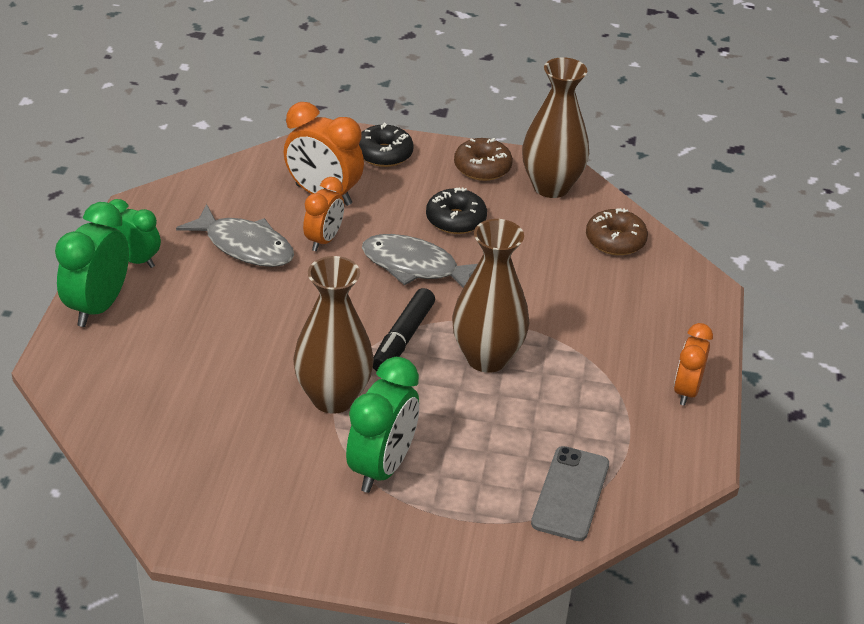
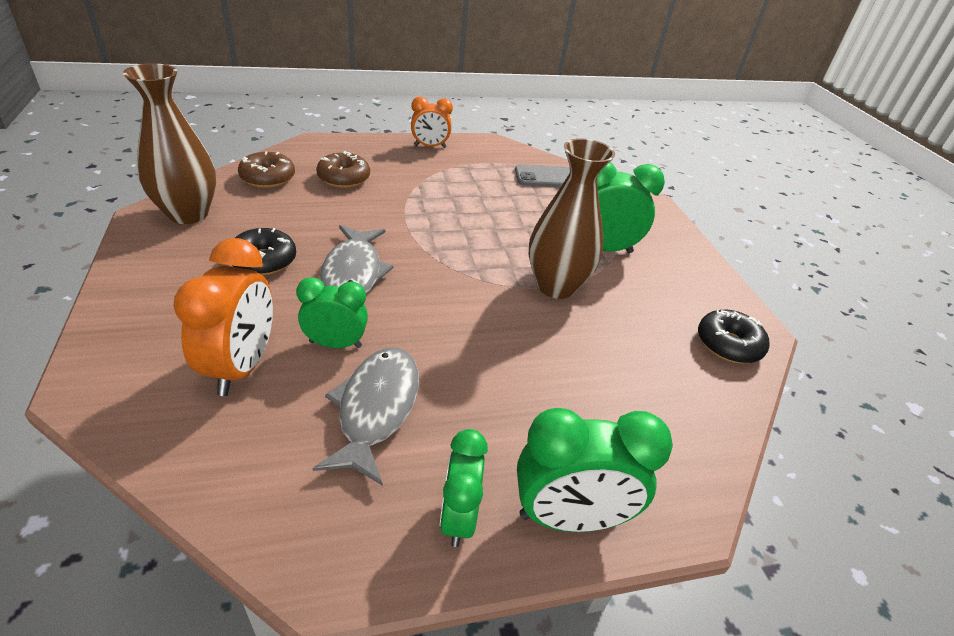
camera: 115 degrees left, 0 degrees up
orange clock [303,177,344,251] -> green clock [296,277,368,348]
black donut [359,123,414,167] -> black donut moved to [698,310,770,363]
black marker [373,288,435,371] -> none
brown vase [452,219,529,373] -> none
brown donut [454,138,513,181] -> brown donut moved to [316,151,370,188]

